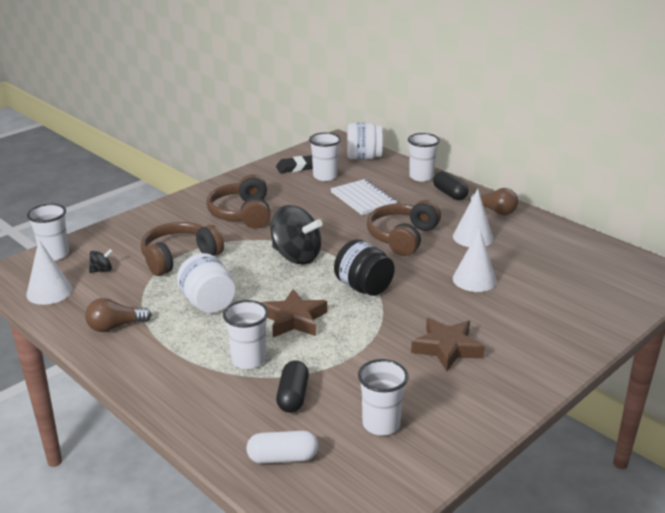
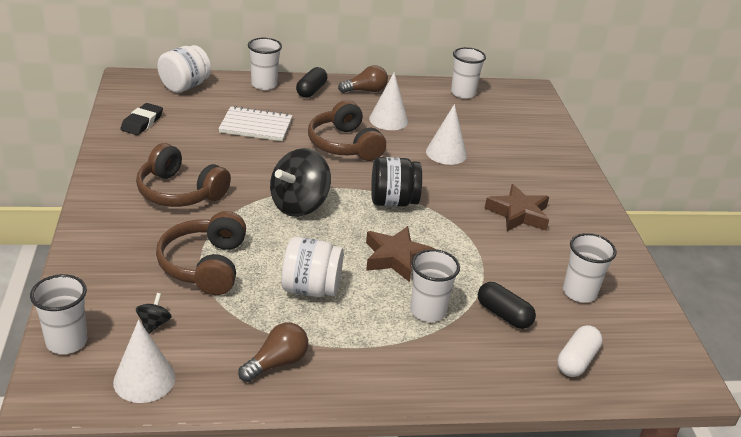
camera: 55 degrees left, 5 degrees up
brown light bulb [85,298,152,332] -> brown light bulb turned 150 degrees counterclockwise [238,323,308,382]
black spinning top [271,205,322,265] -> black spinning top turned 150 degrees clockwise [270,148,331,217]
white cup [309,133,341,181] -> white cup moved to [451,47,486,99]
black capsule [433,171,469,200] -> black capsule turned 75 degrees counterclockwise [296,67,327,98]

